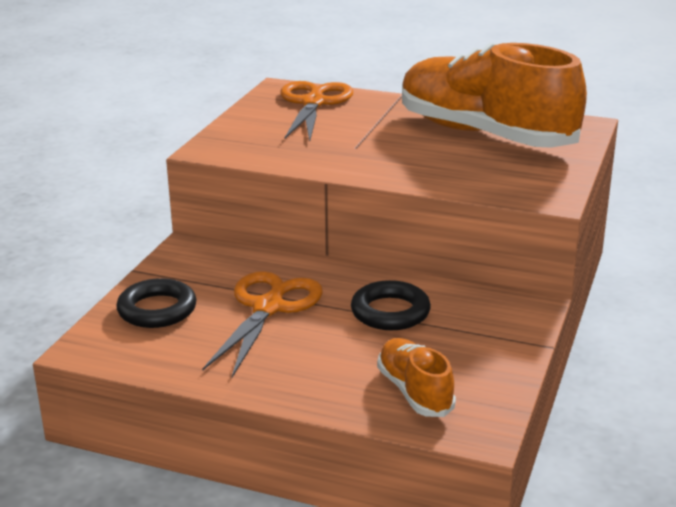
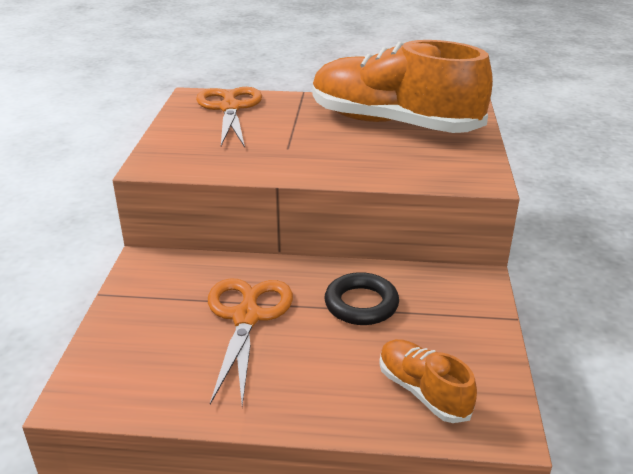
camera: 15 degrees left, 5 degrees up
black ring [116,278,197,328] -> none

